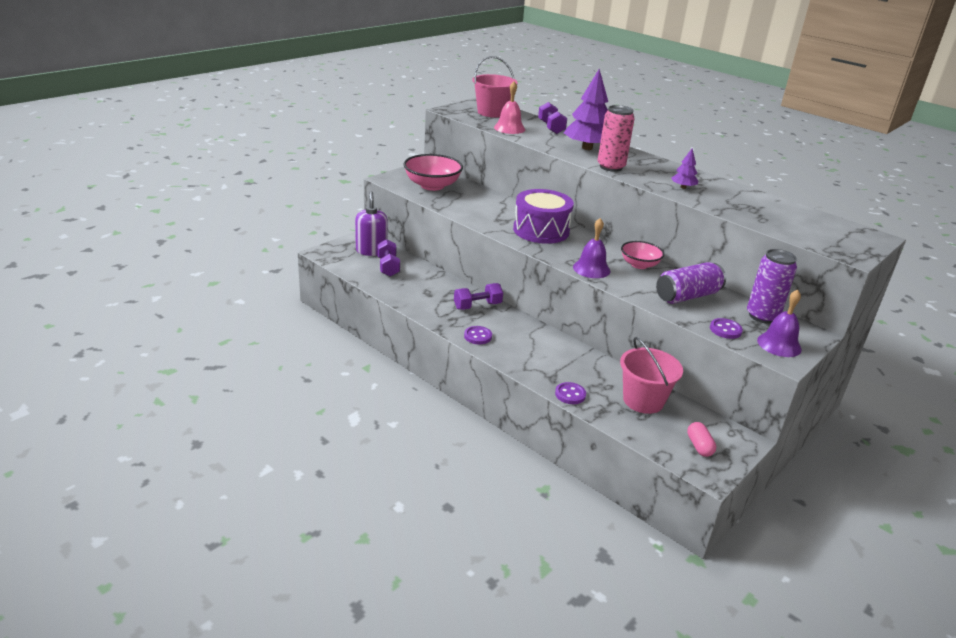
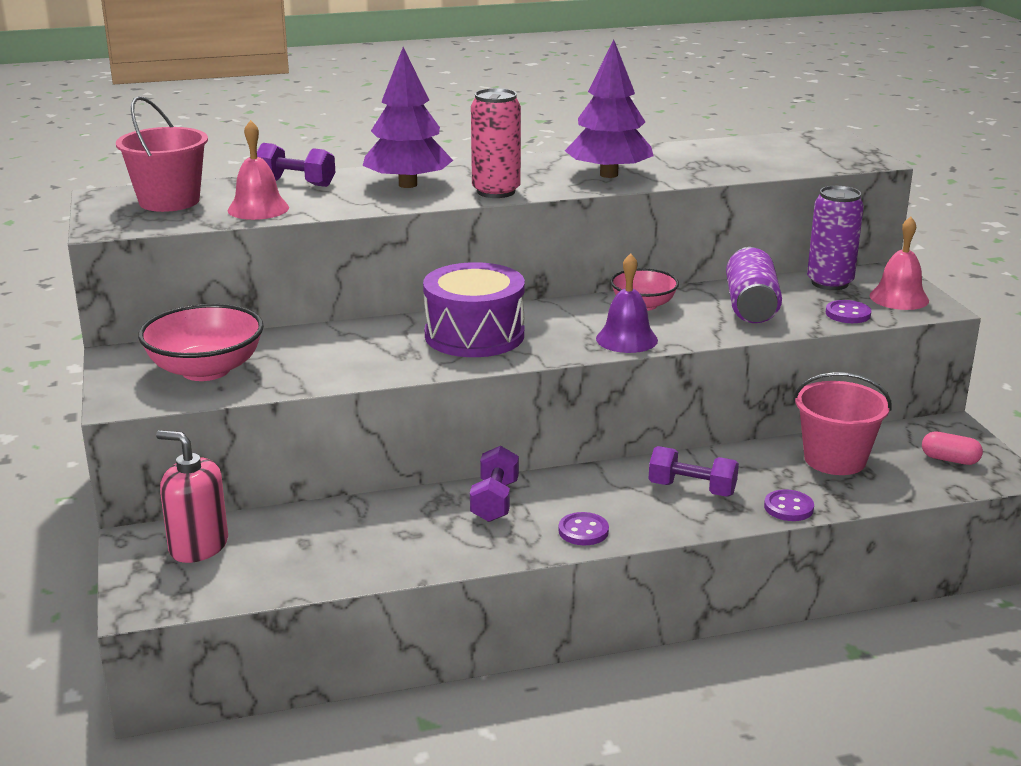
camera: 55 degrees left, 5 degrees down
purple soap dispenser [355,191,388,256] -> pink soap dispenser [156,430,228,563]
purple dumbbell [377,239,400,277] -> purple dumbbell moved to [648,446,739,497]
purple tree [671,148,698,189] -> purple tree [565,39,654,178], size x2.09
purple bell [757,289,802,357] -> pink bell [869,217,929,310]

